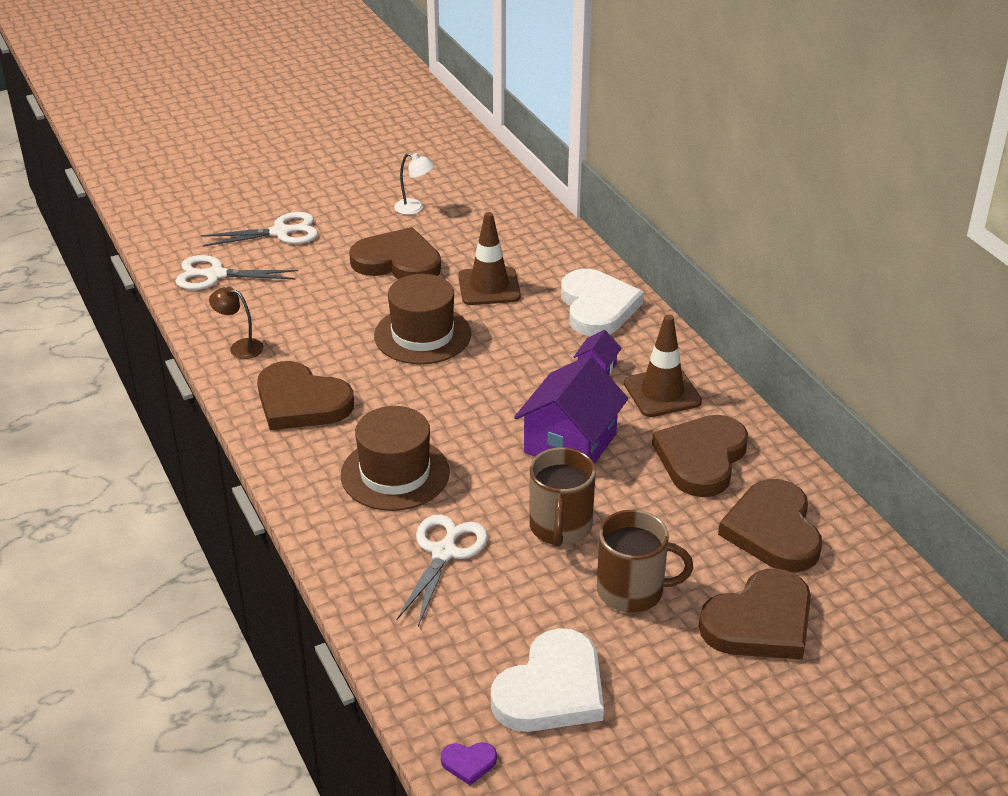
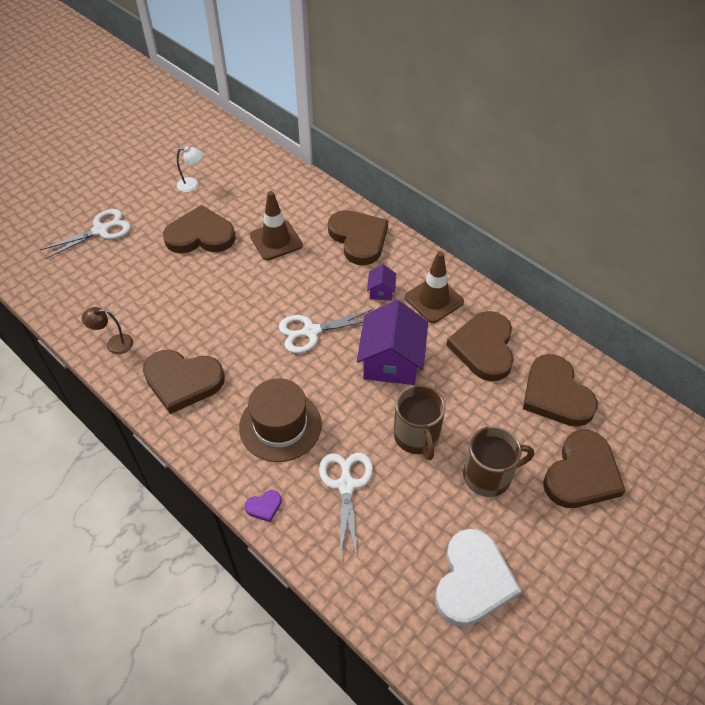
camera: 20 degrees left, 15 degrees up
white scissors [176,255,298,290] -> white scissors moved to [279,309,373,354]
brown hat [374,274,471,364] -> none
purple heart [441,742,497,785] -> purple heart moved to [245,490,281,522]
white heart [561,269,644,336] -> brown heart [328,210,388,265]

